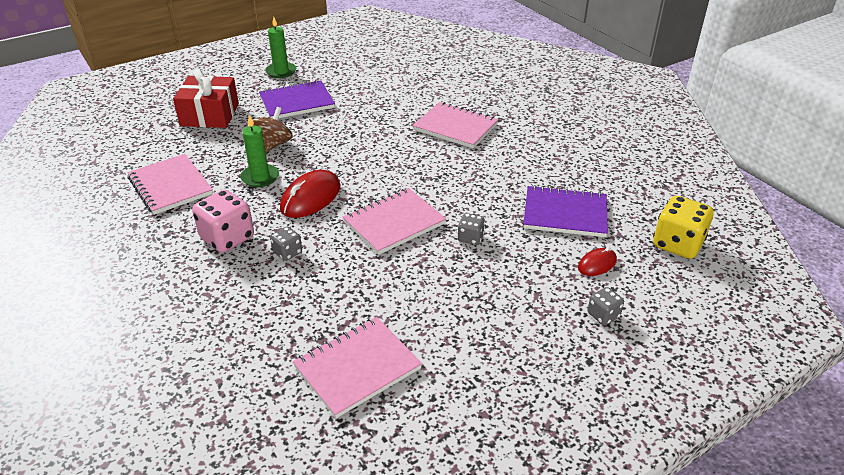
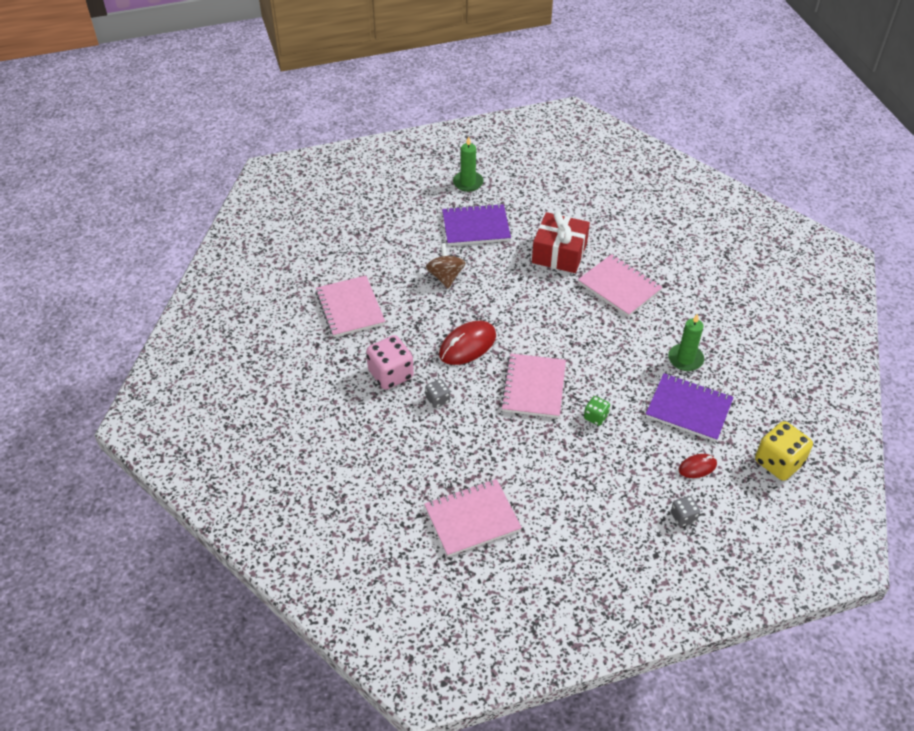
camera: 15 degrees right, 10 degrees up
red gift [173,69,239,128] -> red gift moved to [532,211,590,273]
green candle [240,115,279,187] -> green candle moved to [668,313,704,371]
brown spinning top [253,107,293,152] -> brown spinning top turned 45 degrees counterclockwise [426,243,466,289]
pink notebook [343,188,446,255] -> pink notebook turned 60 degrees counterclockwise [500,353,566,418]
grey dice [458,213,485,245] -> green dice [584,396,610,426]

